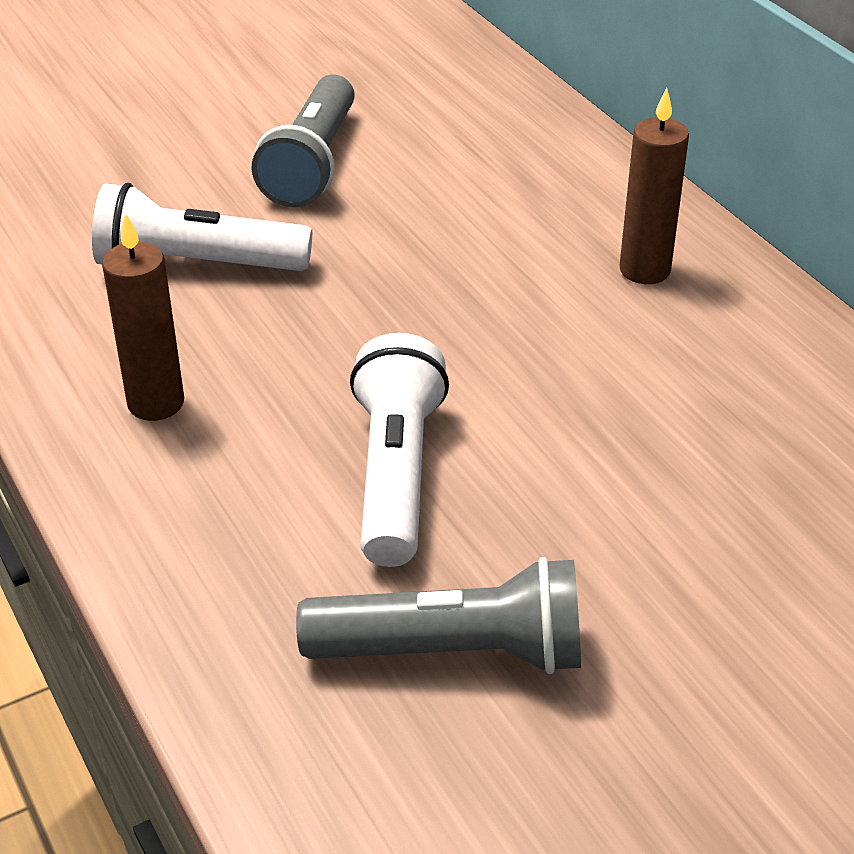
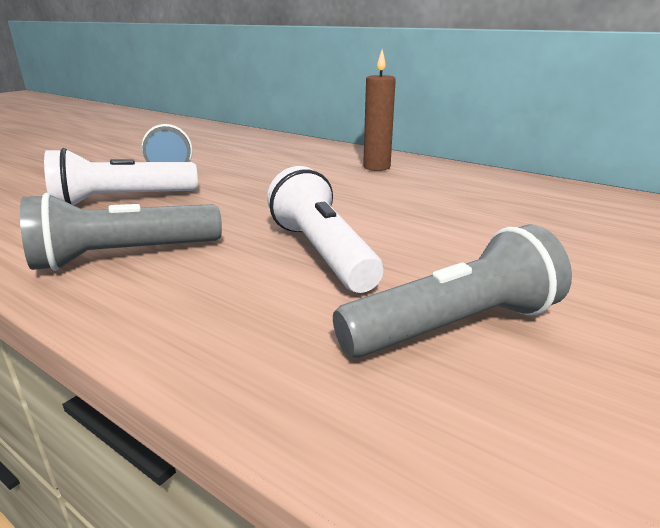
camera: 25 degrees left, 15 degrees down
brown candle [102,213,184,421] -> grey flashlight [20,193,222,271]

